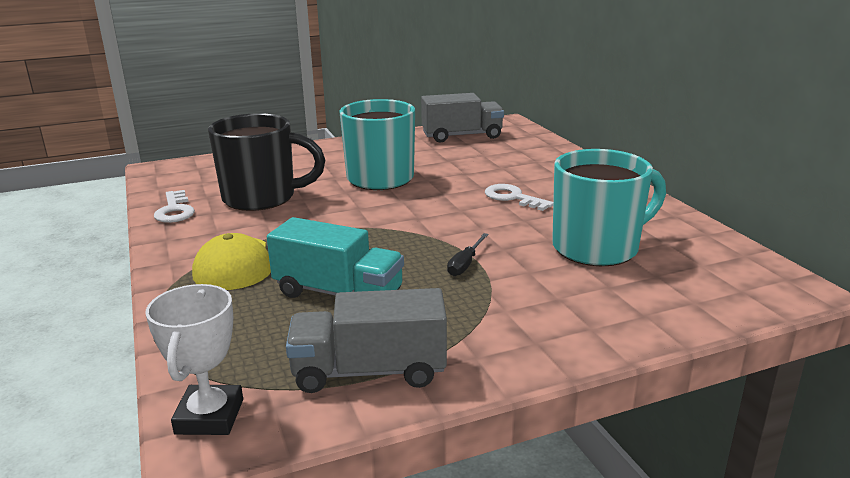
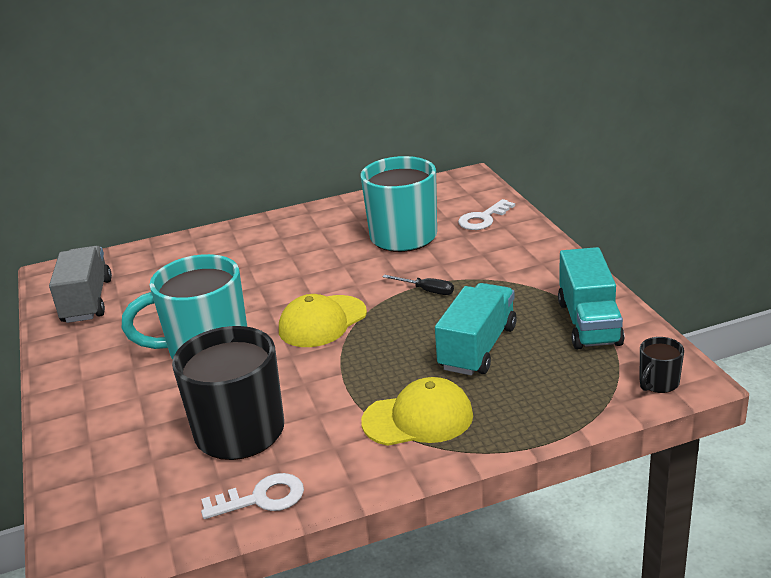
camera: 85 degrees left, 5 degrees up
white trophy [145,284,243,435] -> black mug [639,337,684,393]
grey truck [286,288,447,393] -> turquoise truck [558,247,624,349]
white key [485,184,553,211] -> white key moved to [458,199,515,230]
none -> yellow cap [279,294,367,347]

